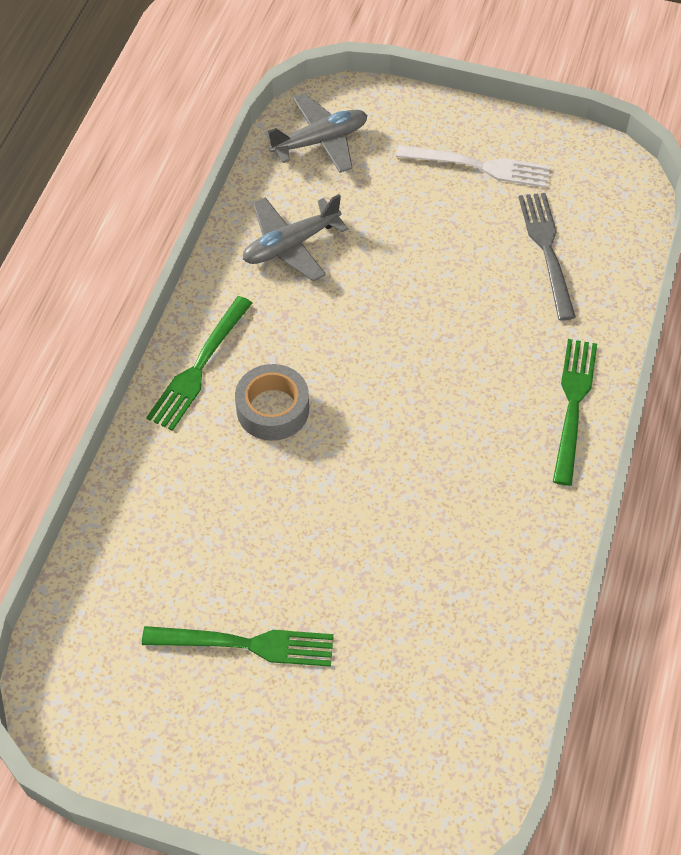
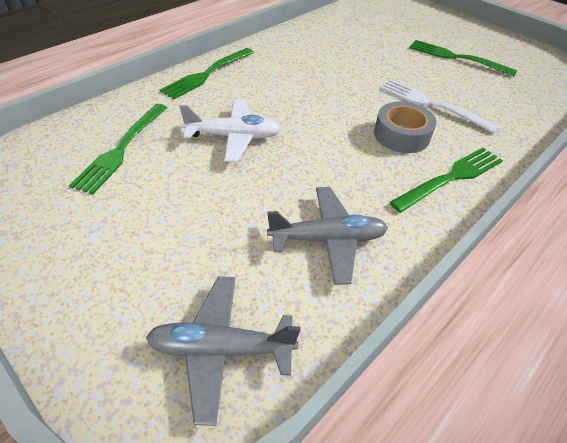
camera: 155 degrees left, 10 degrees down
white fork [396,145,550,188] -> white fork moved to [380,79,499,134]
grey fork [519,193,576,320] -> green fork [69,104,167,194]
none -> white plane [179,99,281,162]

